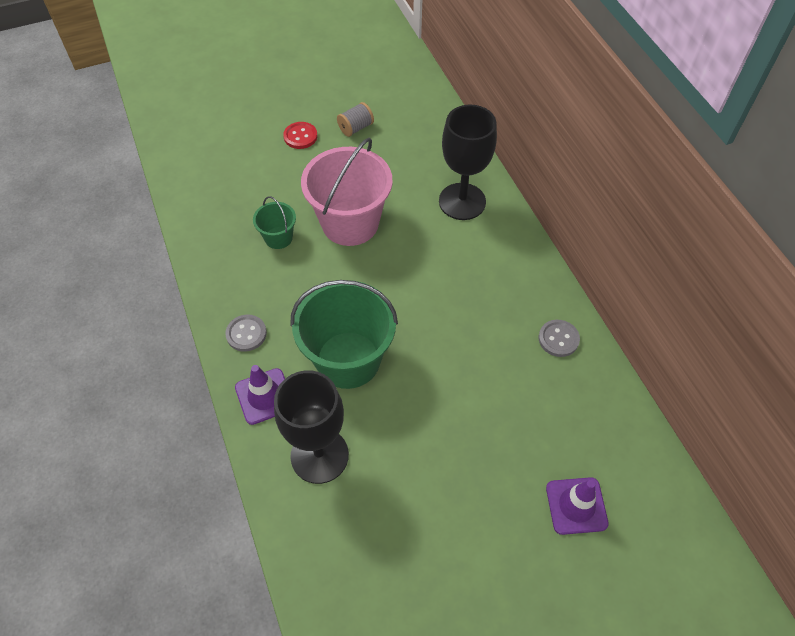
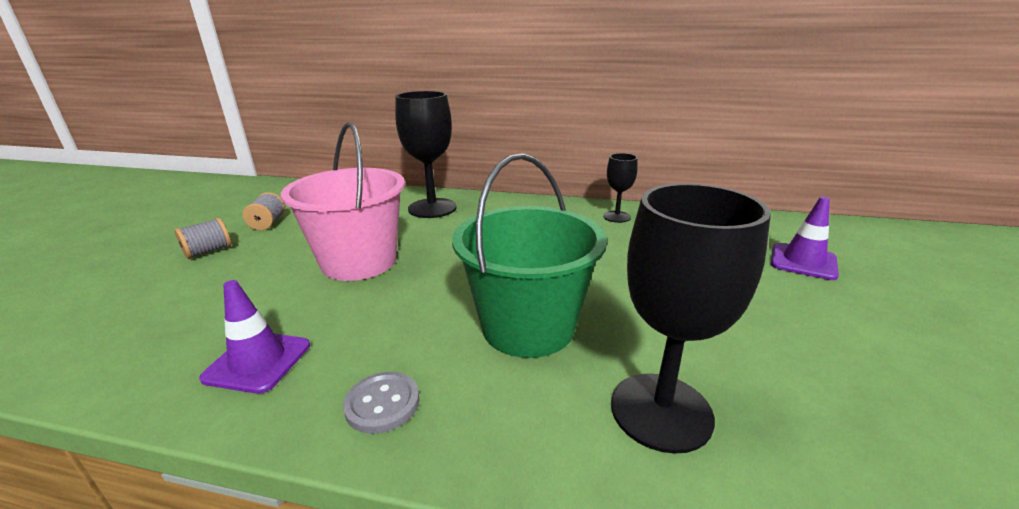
camera: 55 degrees left, 30 degrees down
purple traffic cone [235,365,285,425] -> purple traffic cone moved to [199,280,310,394]
green bucket [253,196,296,249] -> none
red button [283,122,317,149] -> grey spool [174,218,231,259]
grey button [539,320,580,357] -> black goblet [603,153,638,223]

